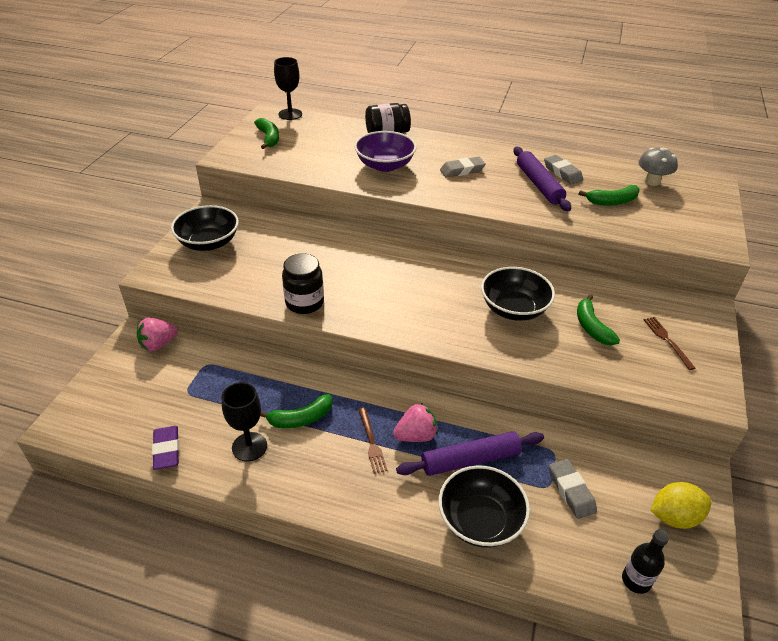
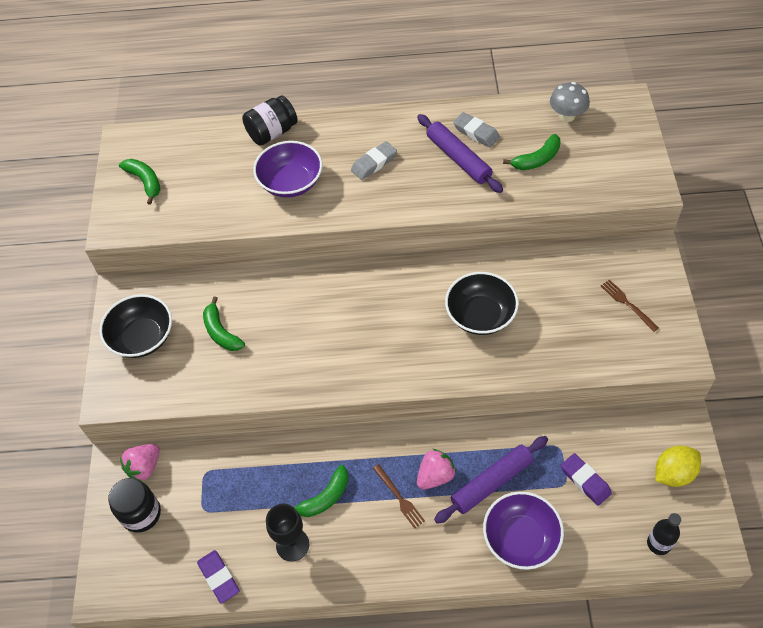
camera: 15 degrees left, 15 degrees up
black goblet [274,57,302,120] -> none
black jar [282,254,324,314] -> black jar moved to [108,478,161,533]
black bowl [438,465,530,548] -> purple bowl [483,491,564,570]
grey eraser [549,459,597,519] -> purple eraser [561,453,612,506]
green banana [577,294,620,345] -> green banana moved to [203,297,245,351]

